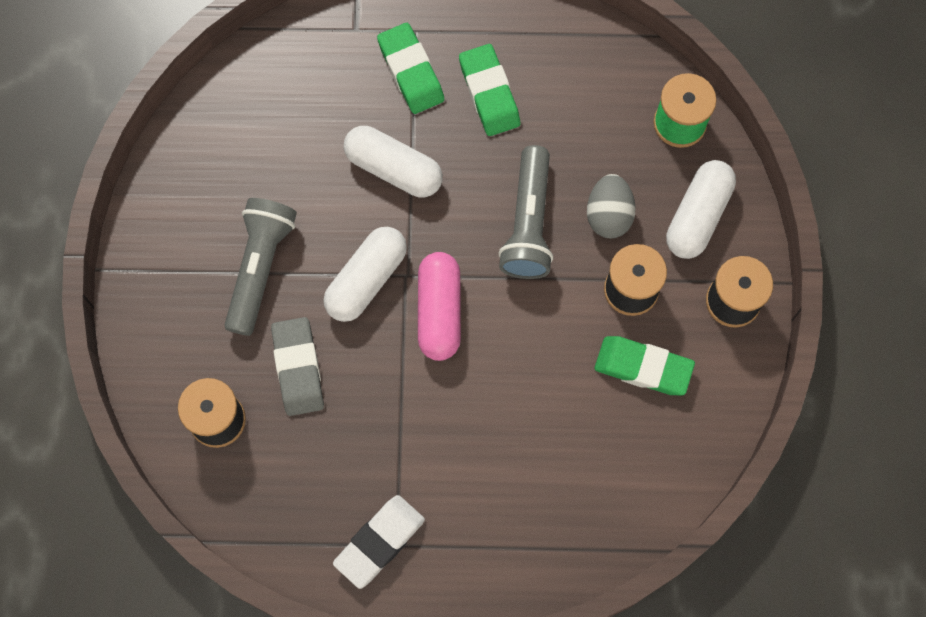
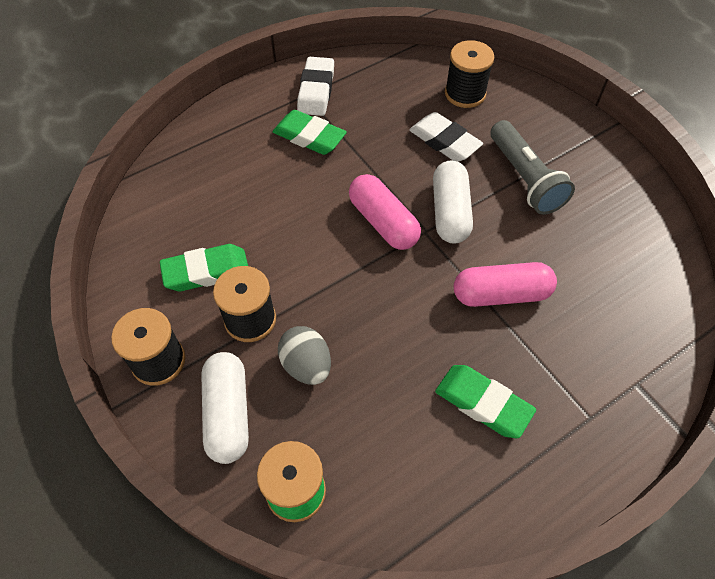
camera: 145 degrees right, 15 degrees down
grey eraser [271,317,324,416] -> white eraser [409,112,483,162]
white capsule [344,126,443,197] -> pink capsule [454,262,557,307]
green eraser [377,23,444,114] -> green eraser moved to [272,110,347,155]
grey flashlight [498,145,553,279] -> none

